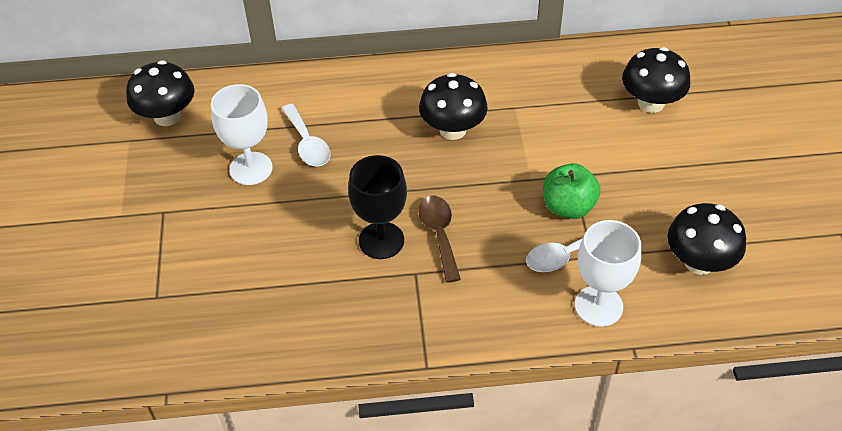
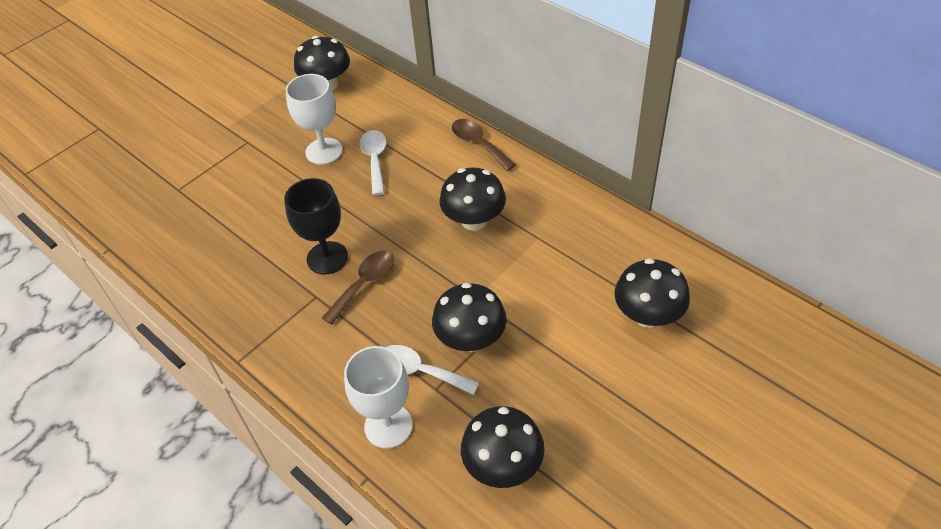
camera: 50 degrees right, 0 degrees up
white spoon [281,104,331,167] -> white spoon turned 150 degrees clockwise [360,130,386,195]
green apple [543,163,600,219] -> black mushroom [432,282,507,352]
none -> brown spoon [452,119,516,171]

